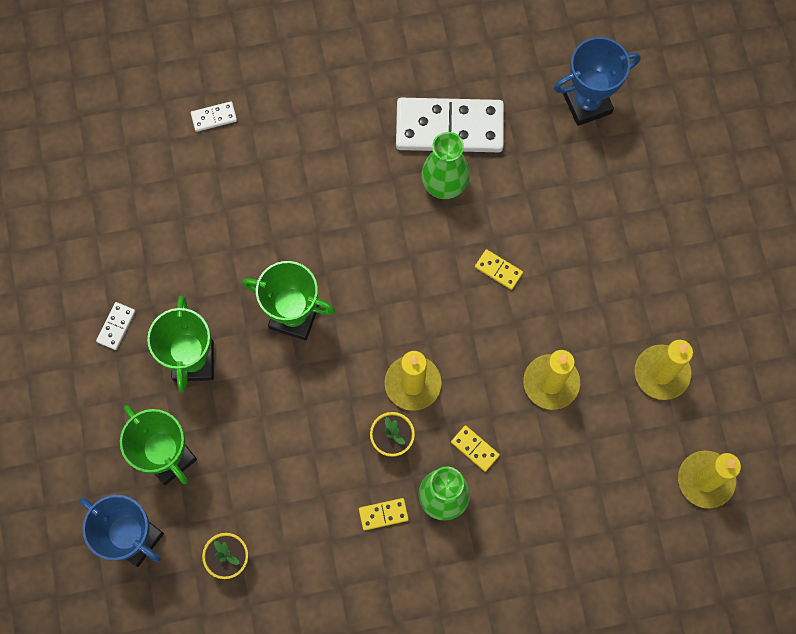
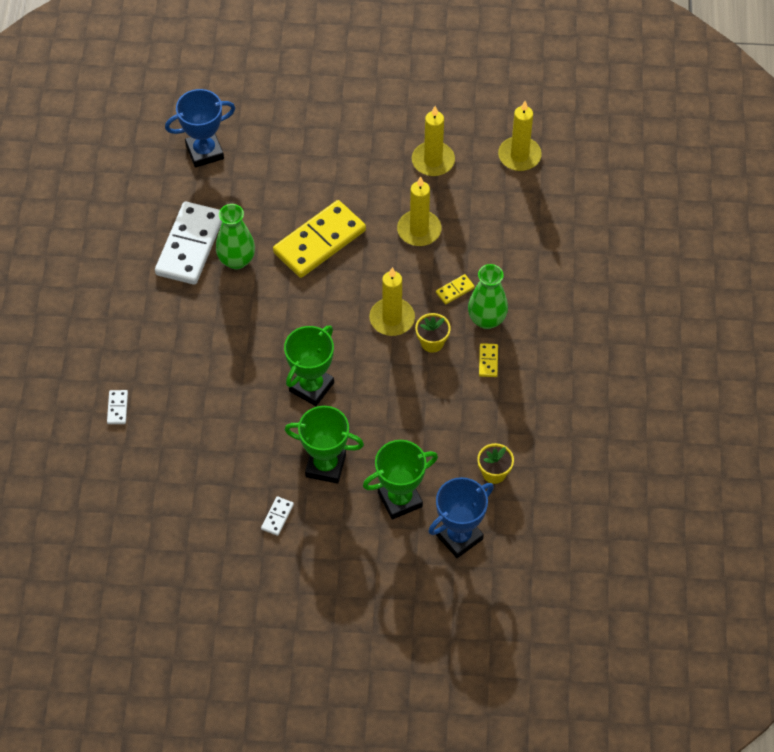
camera: 75 degrees left, 15 degrees down
white domino [96,302,136,350] -> white domino turned 75 degrees clockwise [261,496,294,536]
yellow domino [475,249,523,290] -> yellow domino [273,200,366,278], size x2.48
blue trophy [554,37,641,126] -> blue trophy turned 75 degrees clockwise [165,89,235,168]

